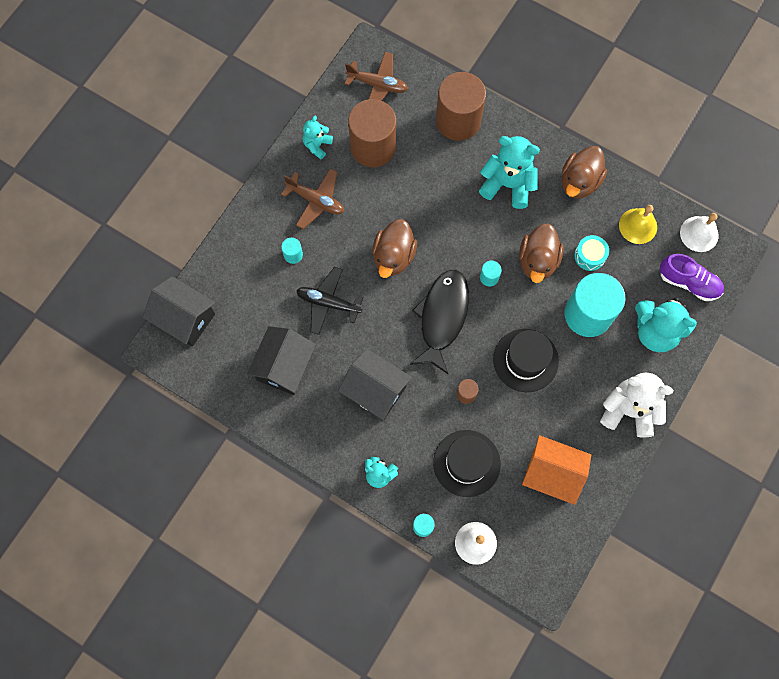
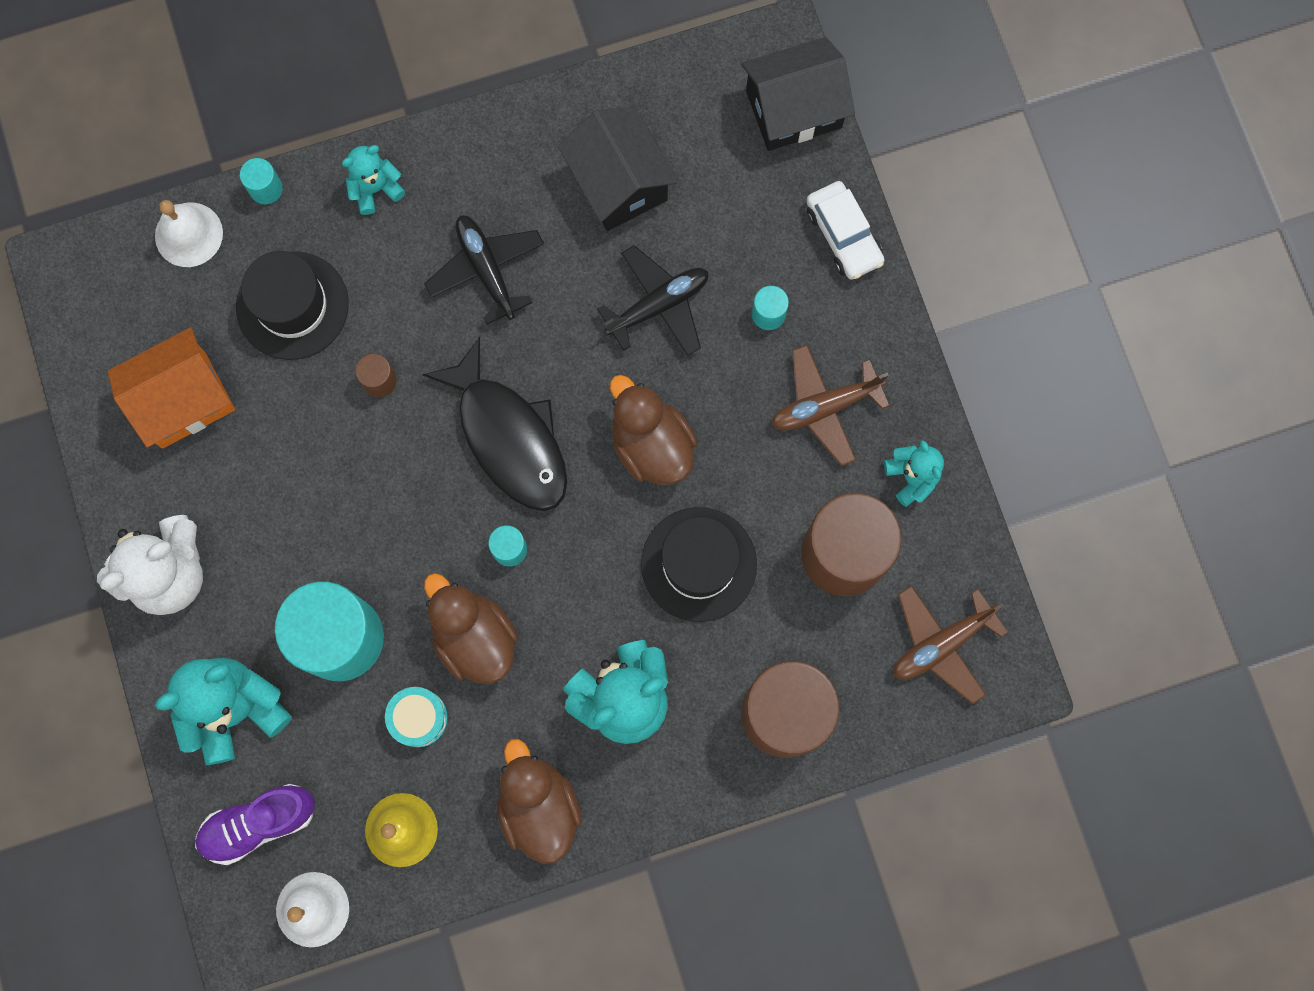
camera: 130 degrees right, 5 degrees up
black house [338,349,412,420] -> black plane [424,215,544,325]
black hat [493,329,559,392] -> black hat moved to [641,507,757,622]
none -> white car [806,181,884,280]

